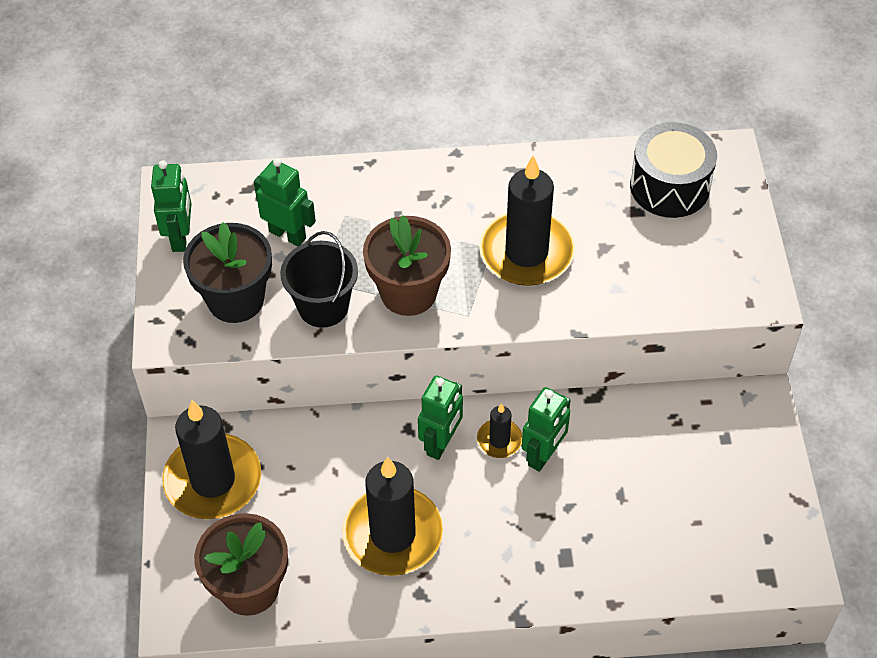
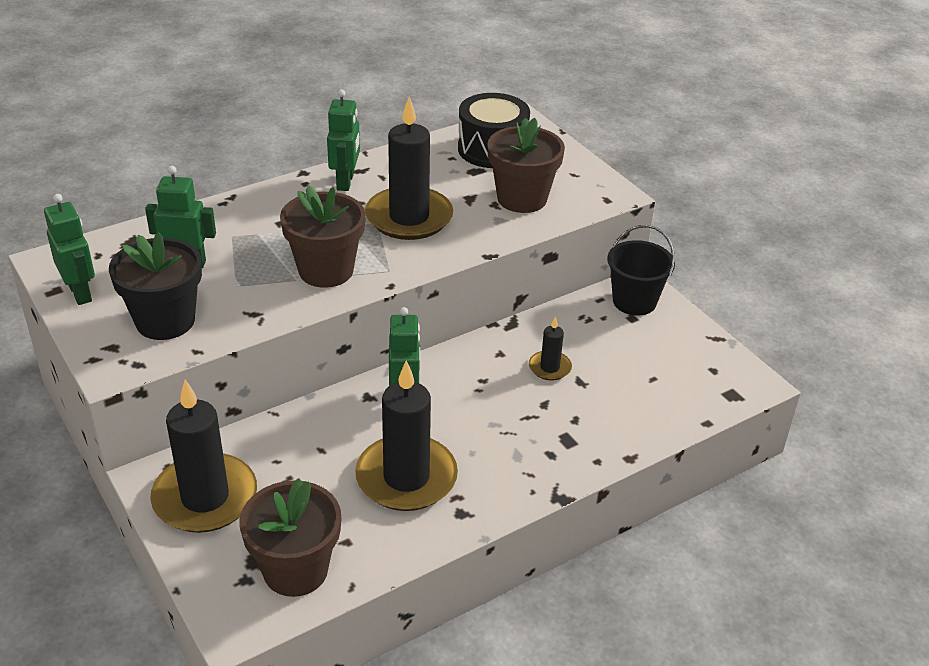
camera: 30 degrees left, 15 degrees down
black bucket [280,231,358,328] -> black bucket moved to [607,225,675,316]
black candle [477,403,522,458] -> black candle moved to [529,316,572,380]
green robot [522,387,571,472] -> green robot moved to [327,89,360,191]
none -> brown flower pot [487,118,565,213]

